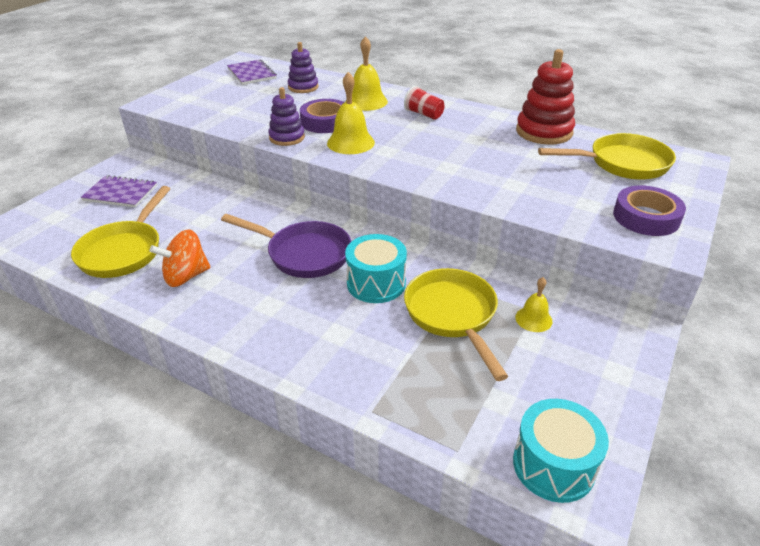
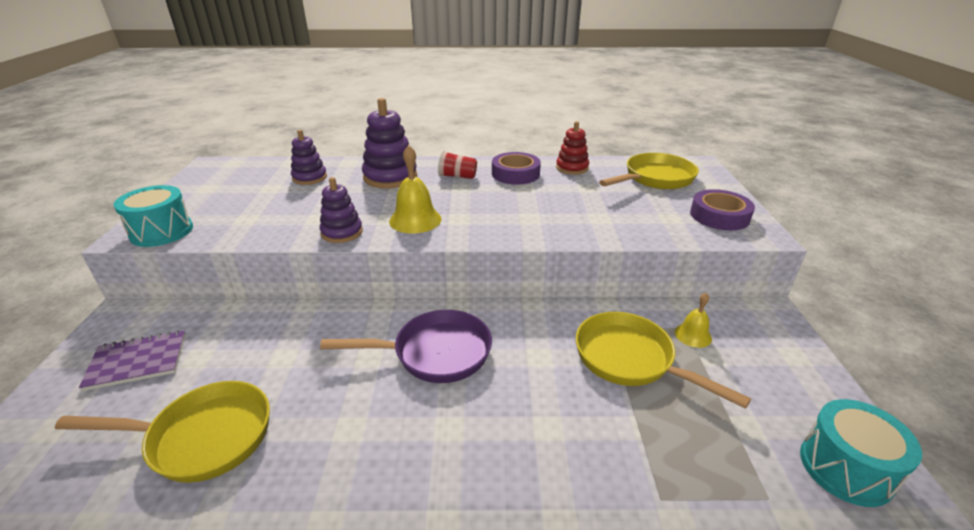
camera: 30 degrees left, 5 degrees down
yellow pan [71,186,170,278] -> yellow pan turned 75 degrees counterclockwise [55,381,270,483]
orange spinning top [150,230,210,287] -> none
purple notebook [227,59,277,85] -> none
purple tape [300,99,345,133] -> purple tape moved to [492,152,541,185]
turquoise drum [345,234,407,303] -> turquoise drum moved to [113,185,193,247]
yellow bell [346,36,388,111] -> purple stacking toy [362,98,417,188]
red stacking toy [516,49,575,145] -> red stacking toy [556,121,589,175], size x0.63

